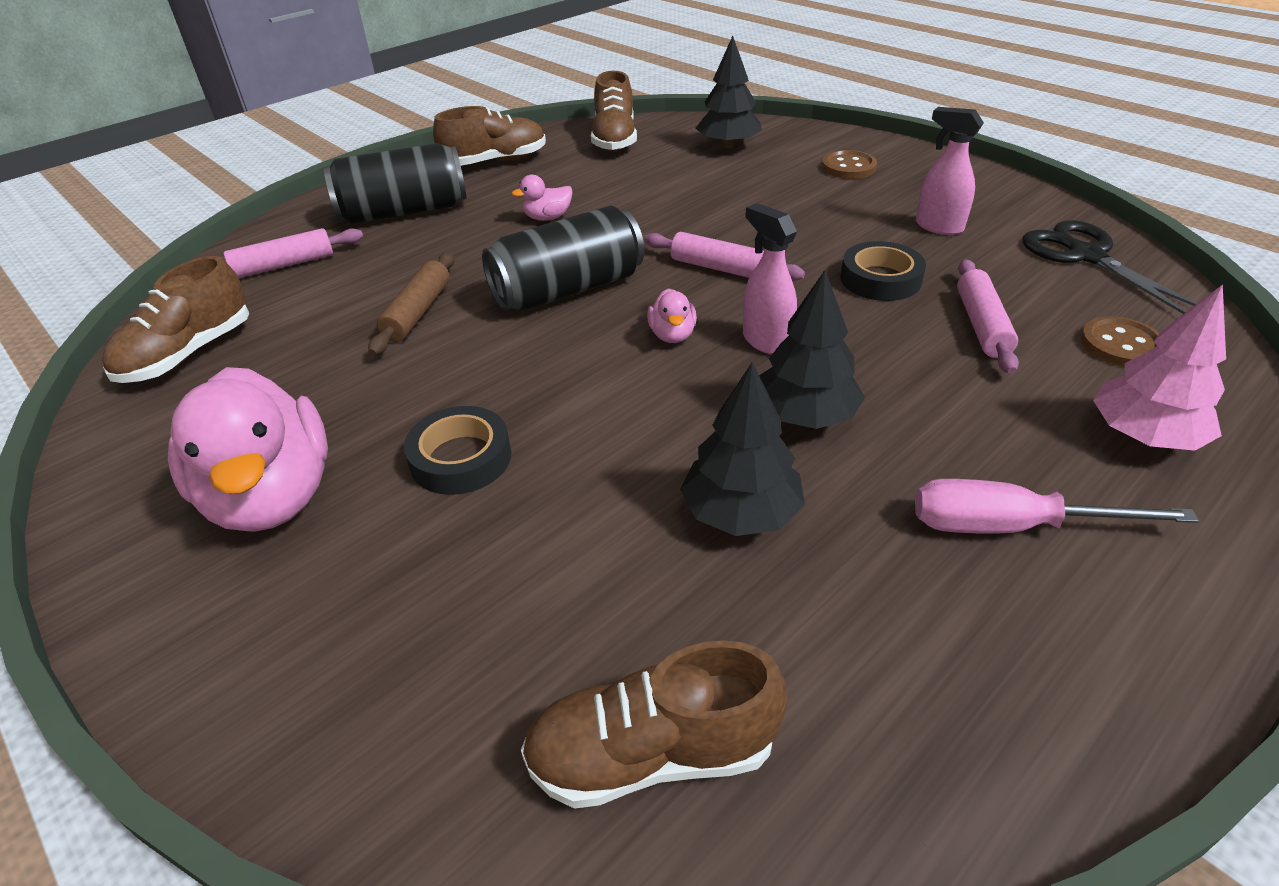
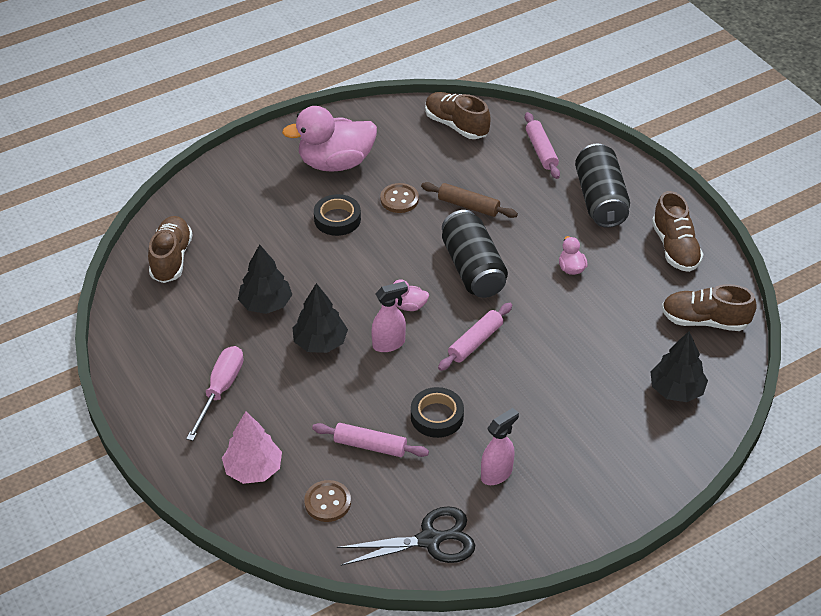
camera: 100 degrees right, 5 degrees up
brown button [822,150,877,179] -> brown button moved to [380,183,419,213]

